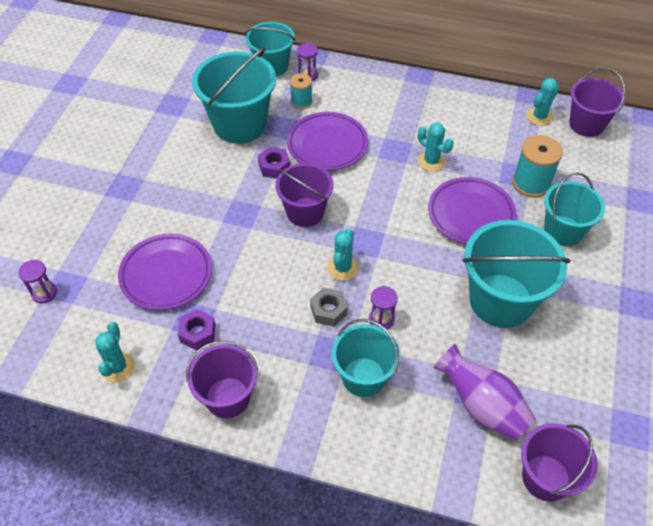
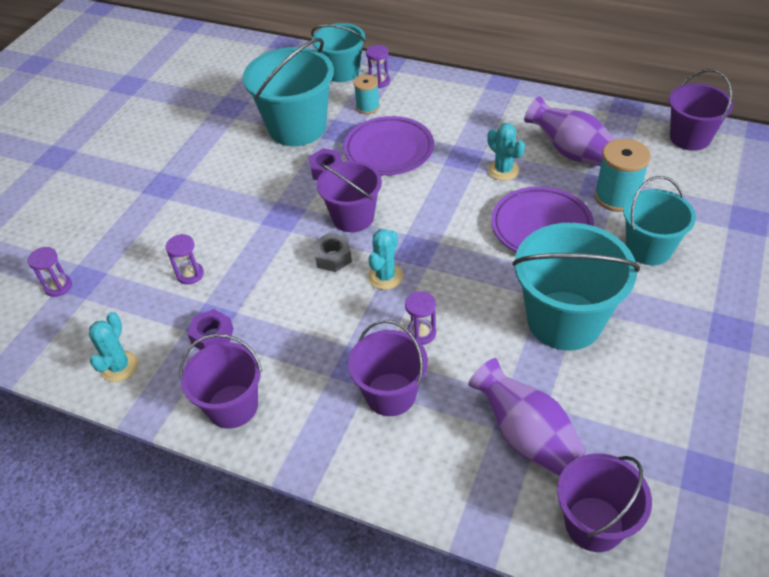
camera: 10 degrees right, 5 degrees down
purple plate [118,233,212,311] -> purple hourglass [165,234,204,285]
grey nut [310,288,348,327] -> grey nut moved to [313,232,352,272]
turquoise bucket [332,319,400,397] -> purple bucket [348,320,428,416]
turquoise cactus [527,78,560,126] -> none
none -> purple vase [524,96,615,166]

